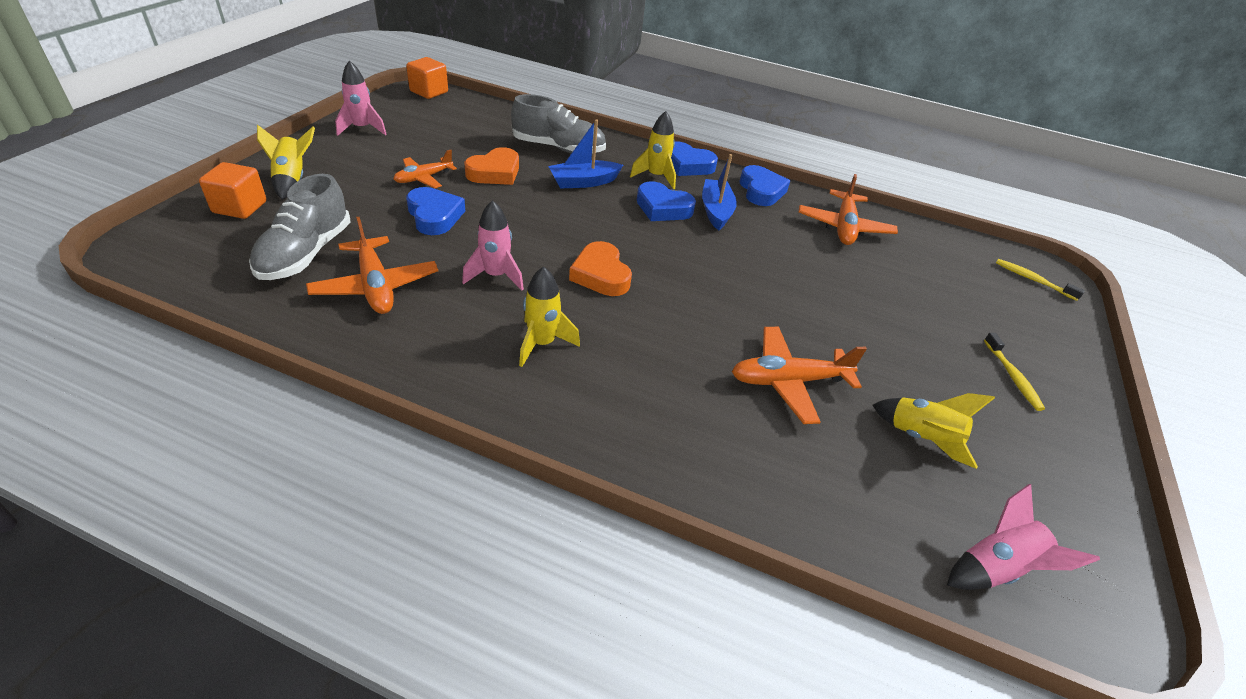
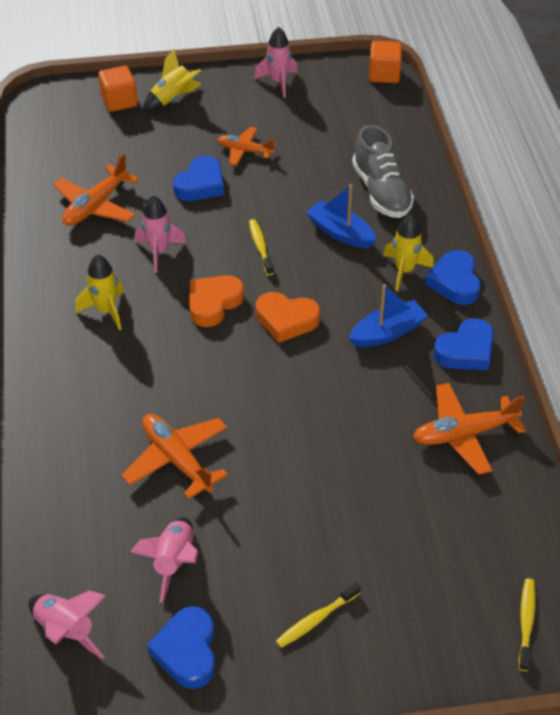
camera: 65 degrees right, 5 degrees up
grey shoe [249,174,351,280] -> none
orange heart [464,147,519,185] -> orange heart moved to [256,292,320,343]
blue heart [637,181,696,221] -> blue heart moved to [147,606,215,689]
yellow rocket [872,393,995,469] -> pink rocket [130,517,198,603]
none -> yellow toothbrush [249,219,274,276]

